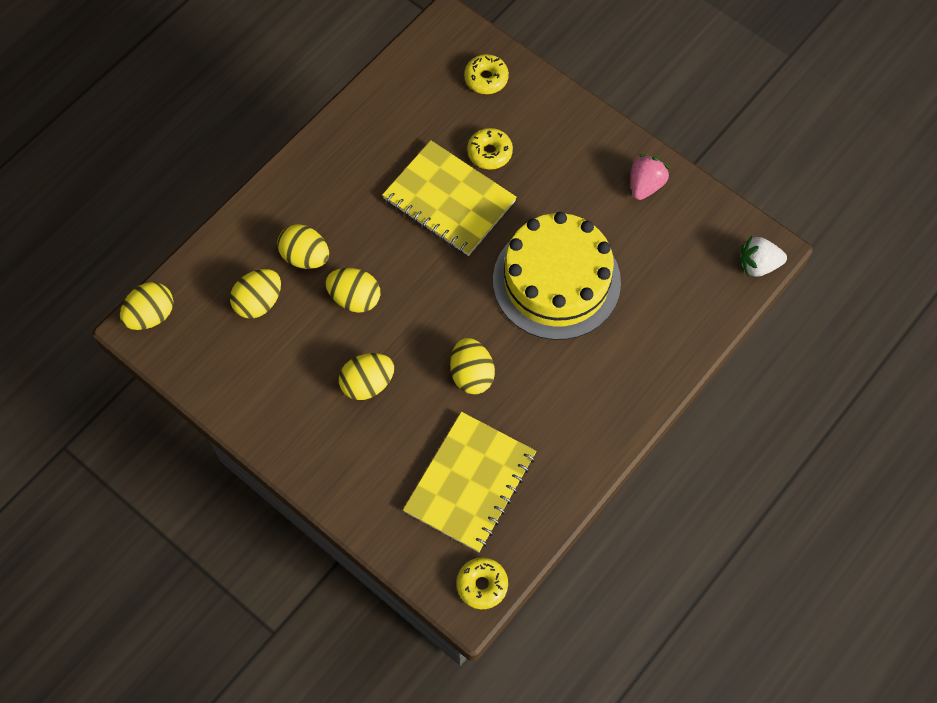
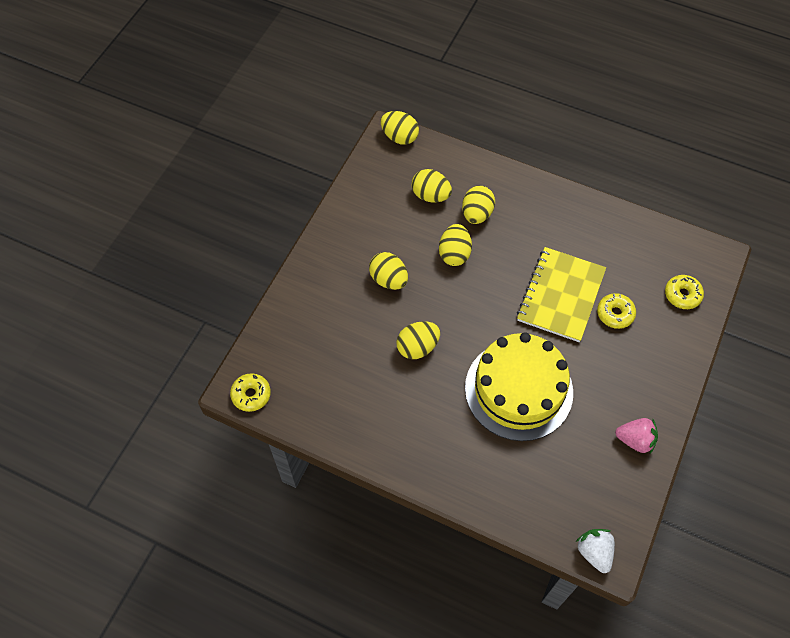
camera: 75 degrees right, 5 degrees down
yellow notebook [403,412,536,552] -> none

